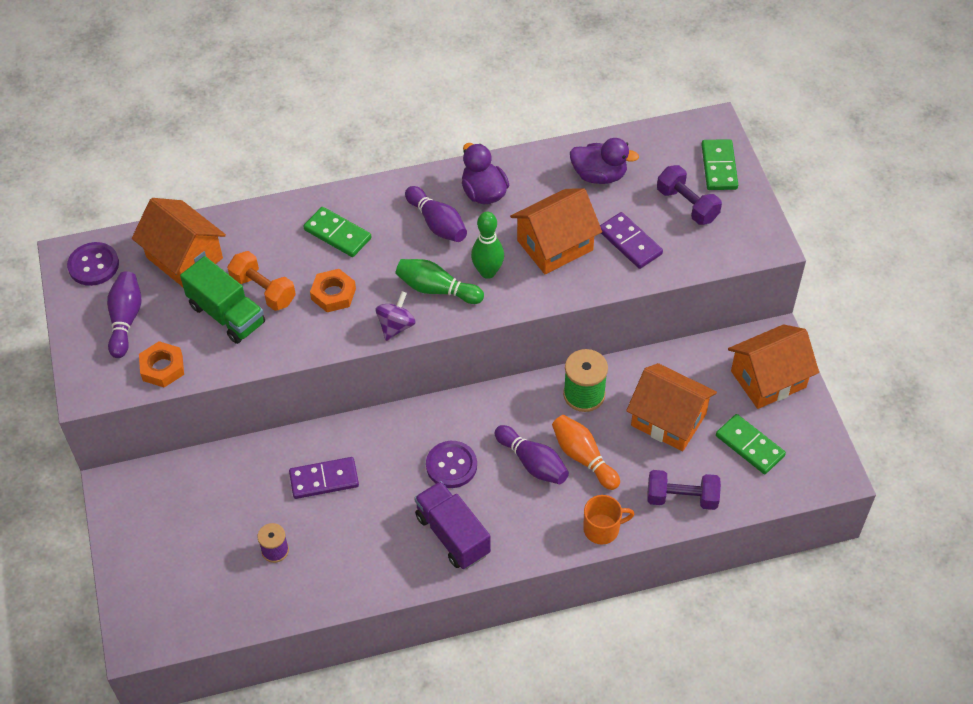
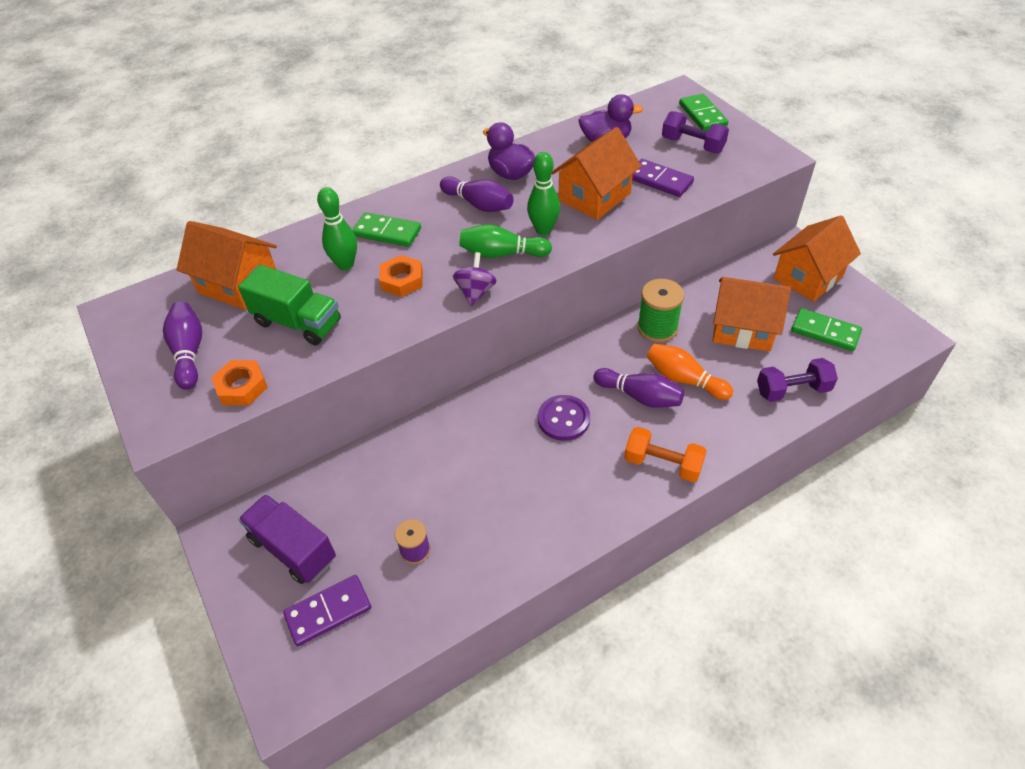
camera: 15 degrees left, 5 degrees down
purple button [67,242,119,286] -> none
orange dumbbell [227,251,296,311] -> orange dumbbell moved to [624,427,707,482]
purple domino [289,457,359,499] -> purple domino moved to [283,575,371,646]
purple truck [414,481,491,569] -> purple truck moved to [238,494,336,584]
orange mug [583,495,634,544] -> none
none -> green bowling pin [317,187,357,270]

